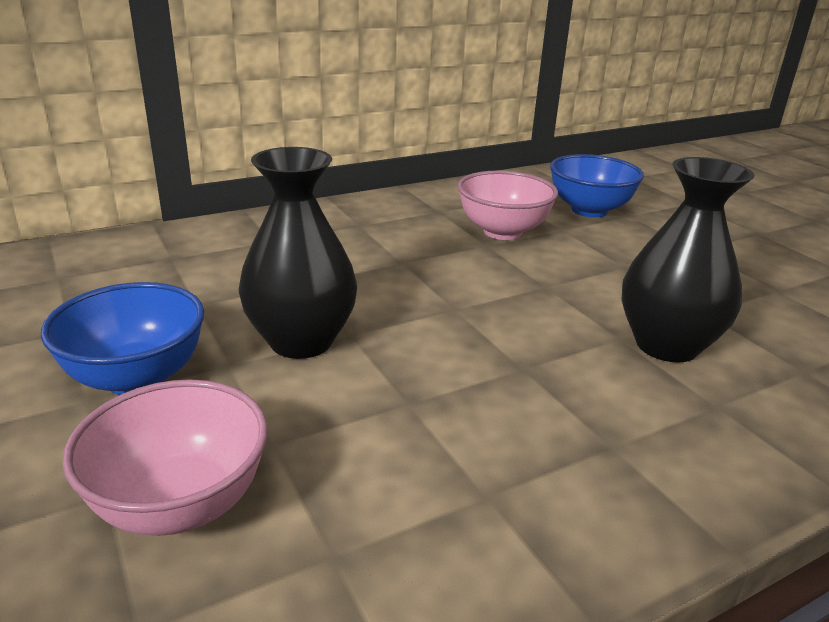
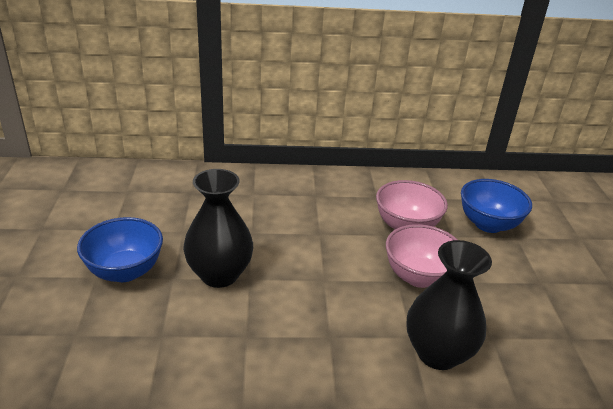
camera: 25 degrees right, 5 degrees up
pink bowl [62,379,268,536] -> pink bowl moved to [386,224,457,288]

